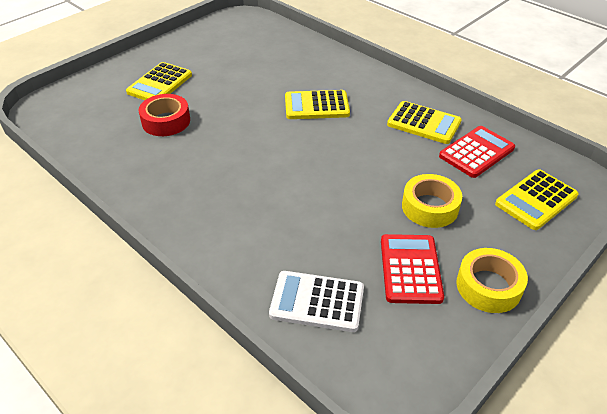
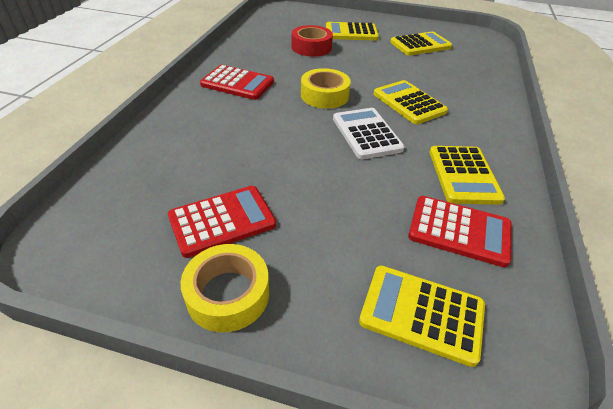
camera: 60 degrees right, 0 degrees up
white calculator [269,271,364,332] -> white calculator moved to [333,108,405,159]
yellow tape [402,174,462,228] -> yellow tape moved to [301,68,351,109]
none -> red calculator [200,65,274,100]
none -> yellow calculator [390,31,452,56]

